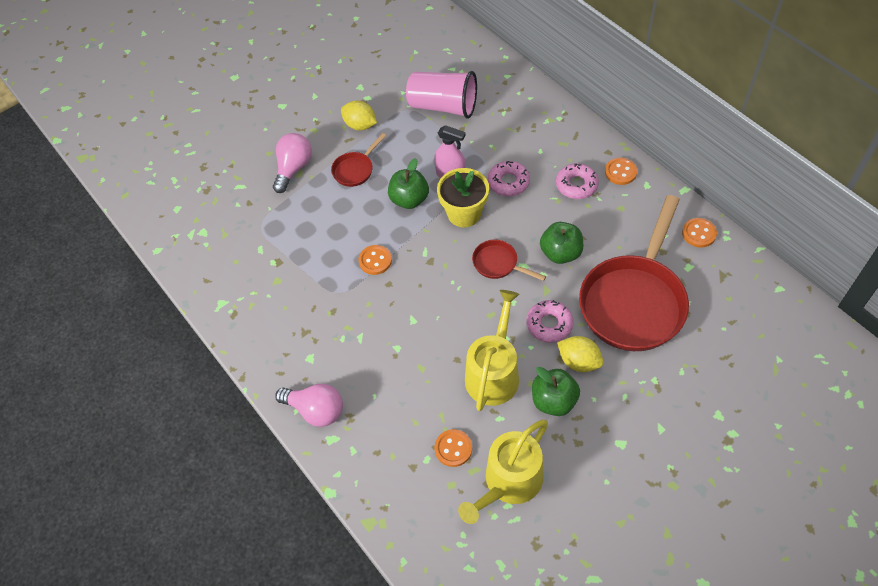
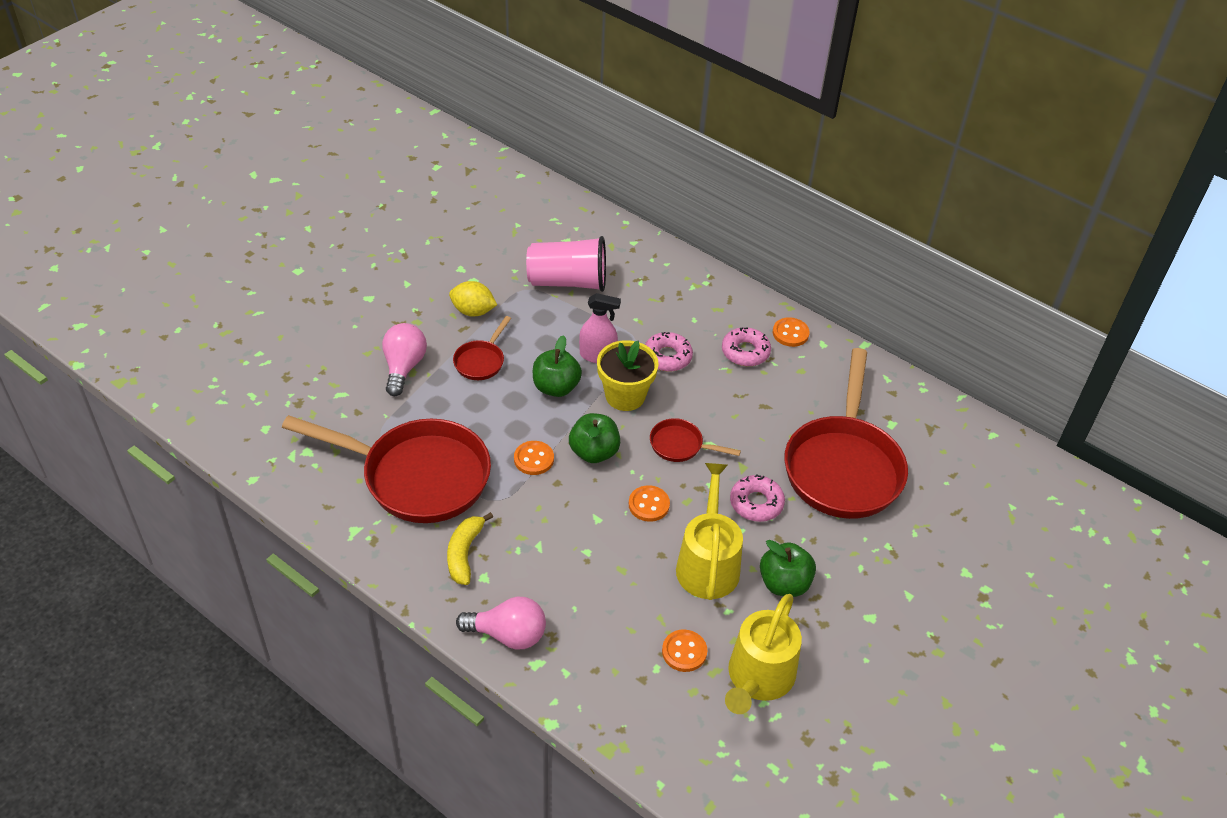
camera: 20 degrees left, 10 degrees down
green apple [540,222,583,264] -> green apple moved to [569,413,620,463]
yellow lemon [557,336,604,372] -> none
orange button [682,218,717,248] -> orange button moved to [629,485,670,522]
none -> red pan [282,415,491,523]
none -> yellow banana [447,512,493,585]

